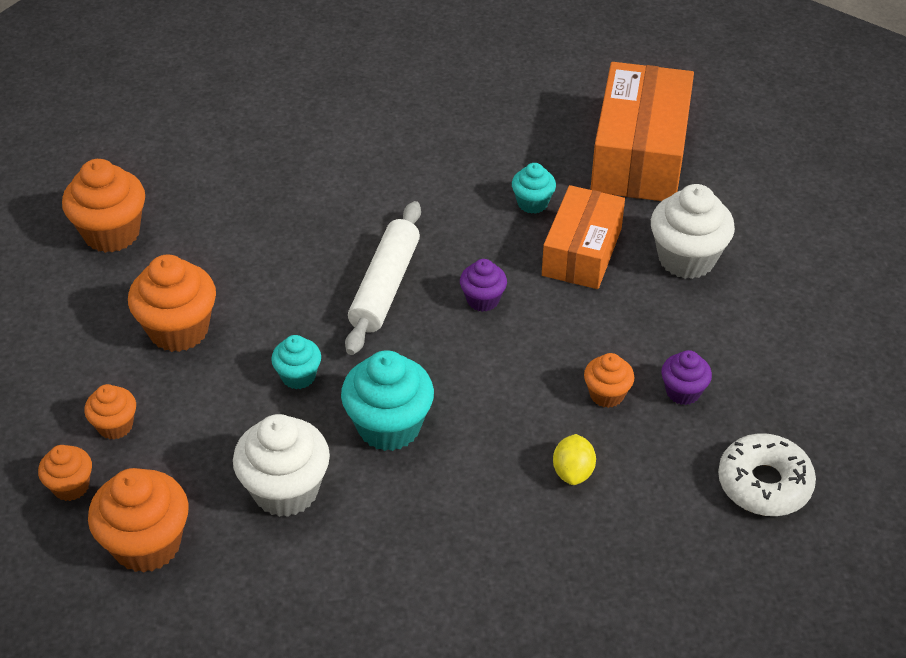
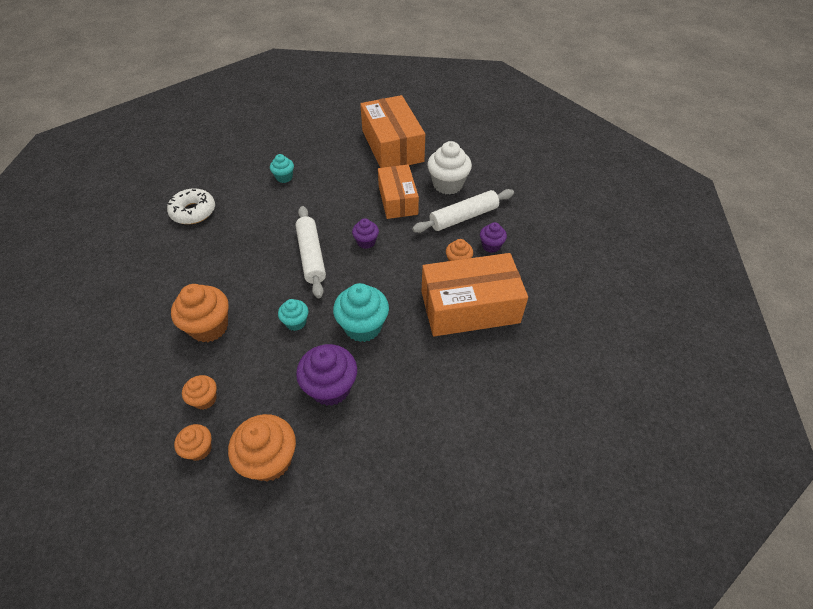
camera: 30 degrees left, 5 degrees up
orange cupcake [62,159,145,253] -> none
white cupcake [233,414,330,517] -> purple cupcake [296,344,357,406]
turquoise cupcake [512,163,556,214] -> turquoise cupcake moved to [270,154,294,183]
yellow lemon [553,434,596,485] -> orange box [422,253,528,336]
white donut [718,433,816,516] -> white donut moved to [167,188,215,224]
none -> white rolling pin [412,189,514,233]

